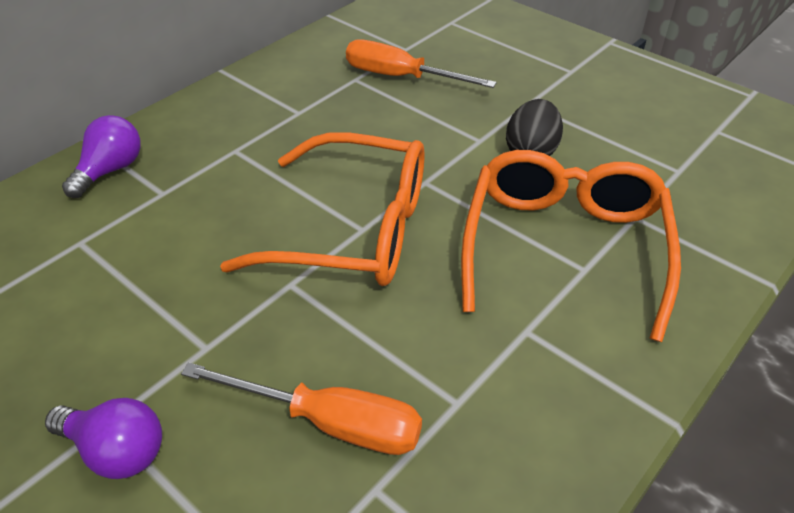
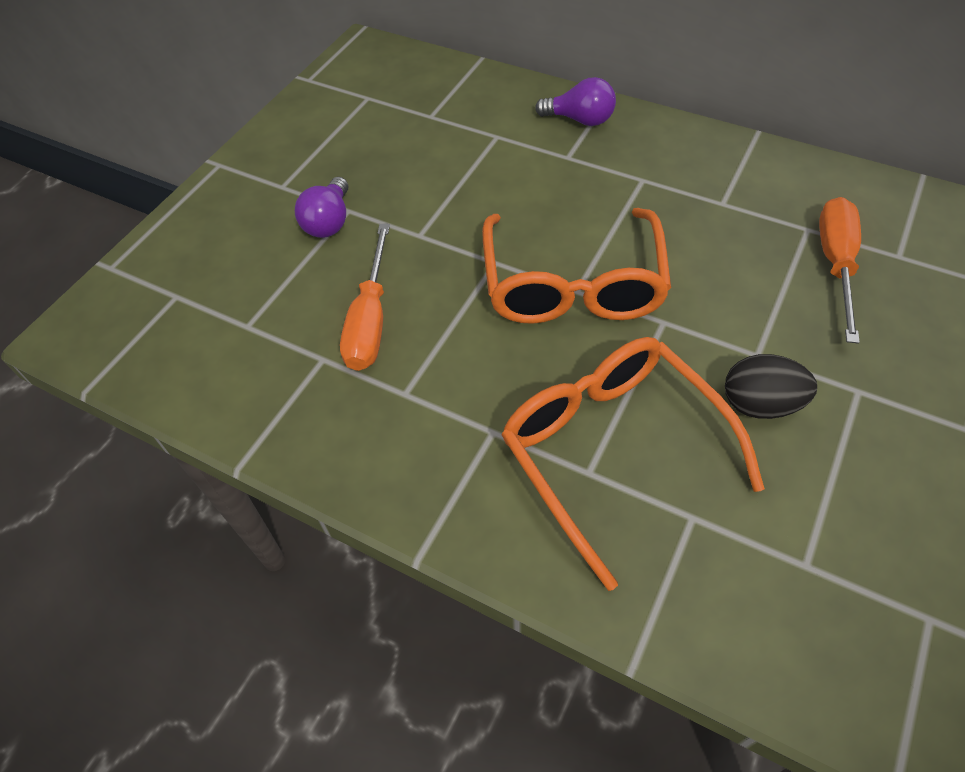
camera: 80 degrees right, 10 degrees up
orange glasses [461,150,681,342] -> orange glasses turned 120 degrees counterclockwise [501,337,765,591]

